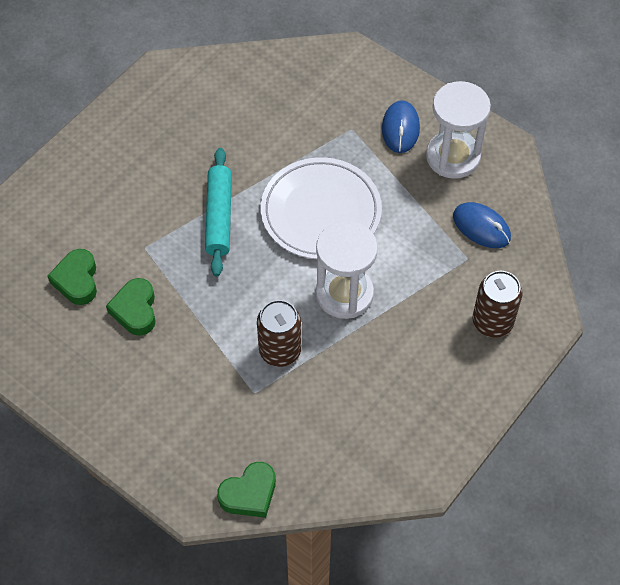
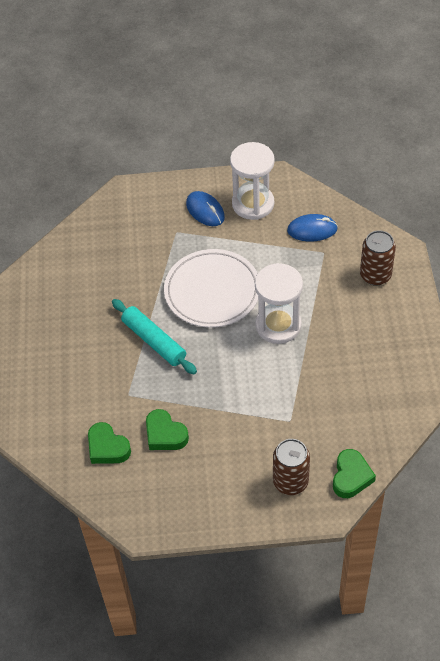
camera: 40 degrees left, 5 degrees down
brown can [257,300,301,367] -> brown can moved to [273,439,310,495]

